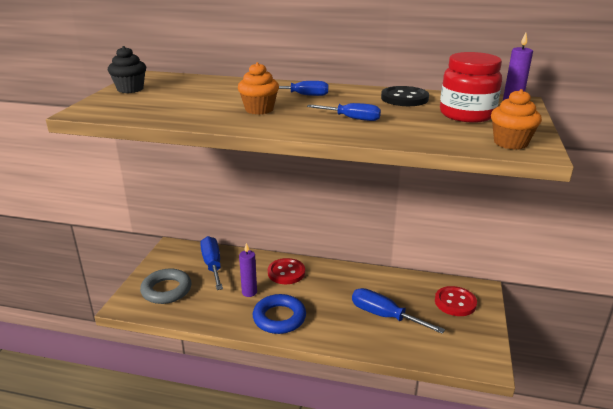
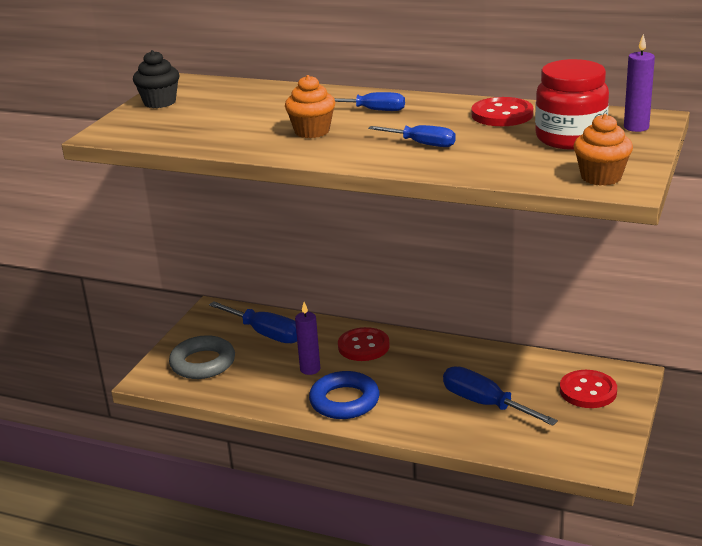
camera: 10 degrees right, 0 degrees up
blue screwdriver [200,236,223,290] -> blue screwdriver turned 135 degrees clockwise [209,301,297,343]
black button [381,86,429,106] -> red button [472,97,533,126]

